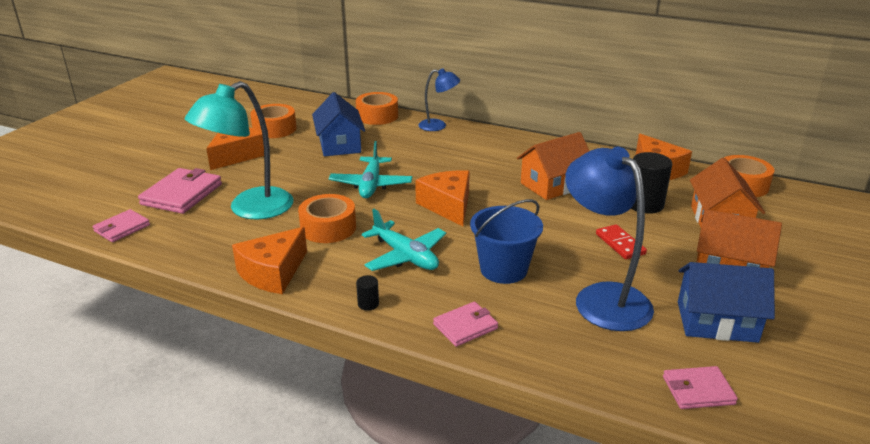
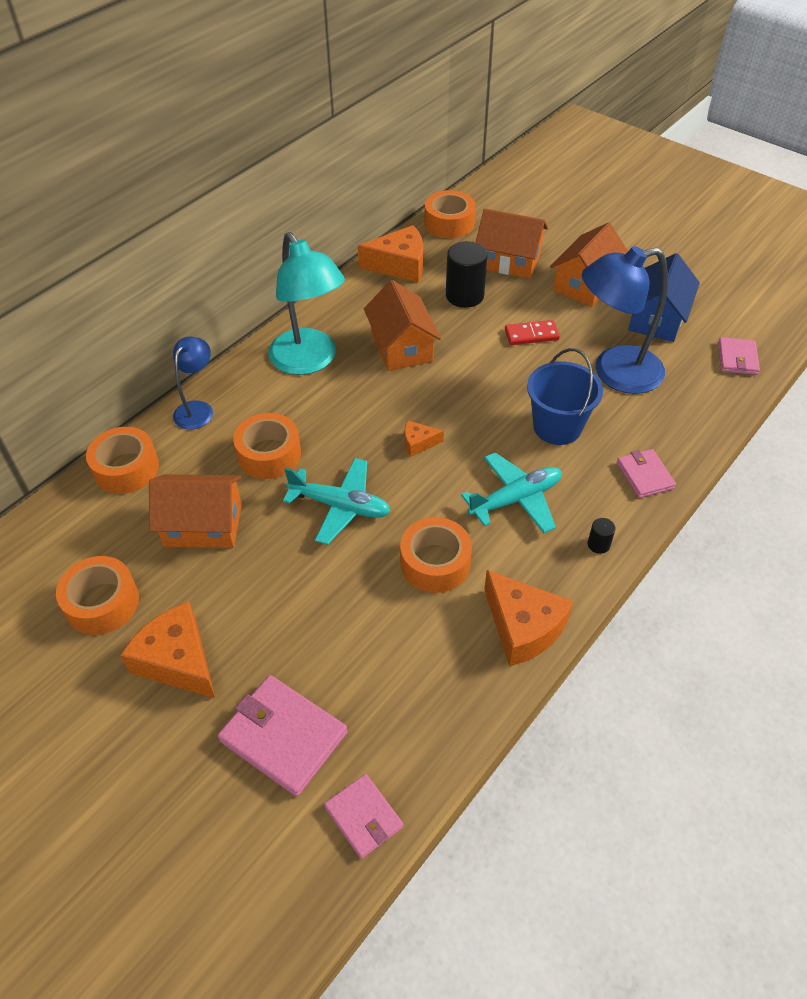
camera: 75 degrees left, 20 degrees up
turquoise lamp [185,81,293,220] -> turquoise lamp moved to [268,232,345,375]
blue house [312,92,365,156] -> orange house [149,474,242,548]
orange cheese [415,170,470,226] -> orange cheese [405,420,444,457], size x0.51
none -> orange tape [233,413,301,479]

